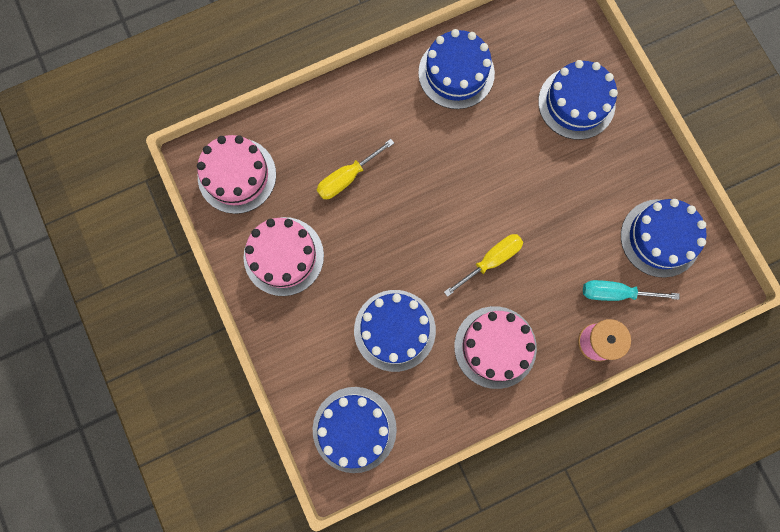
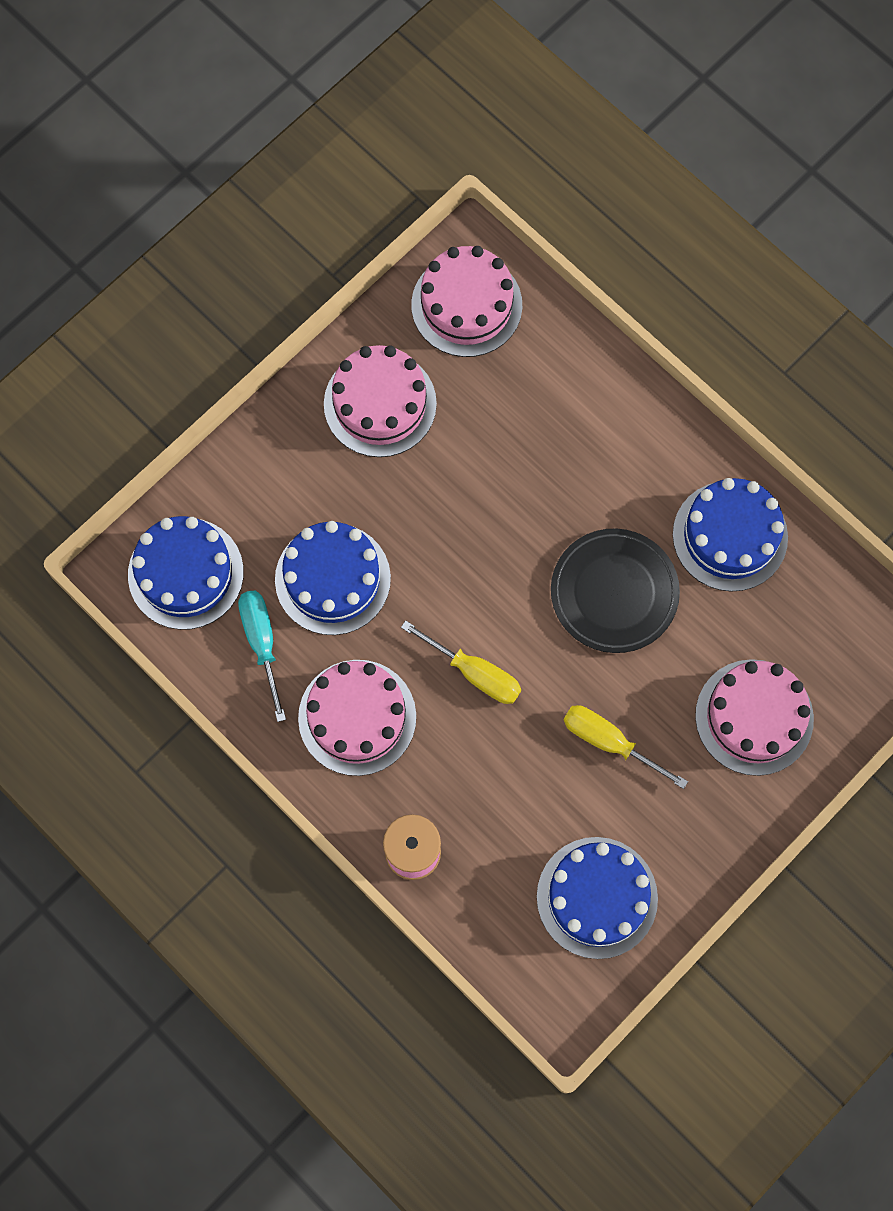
camera: 70 degrees right, 5 degrees down
yellow screwdriver [317,139,394,199] -> yellow screwdriver moved to [564,705,688,789]
blue cake [538,60,618,140] -> pink cake [695,659,814,776]
turquoise screwdriver [583,280,679,301] -> turquoise screwdriver moved to [238,590,286,722]
none -> black plate [551,529,680,653]

